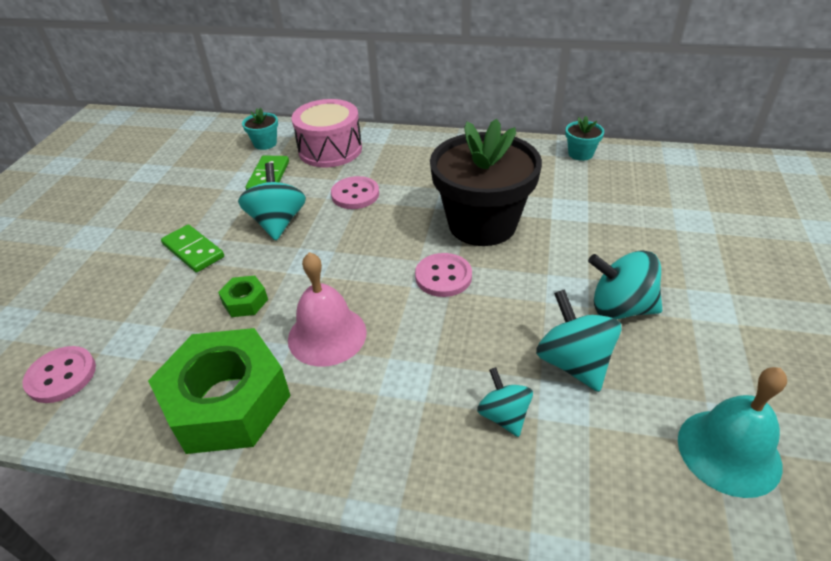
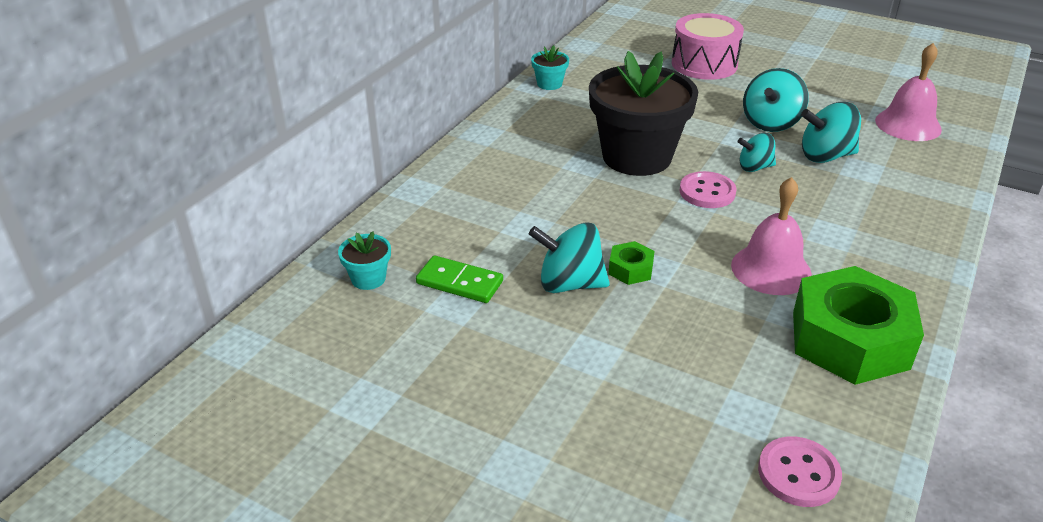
camera: 75 degrees left, 5 degrees down
green domino [161,224,224,273] -> none
green nut [218,276,268,317] -> green nut moved to [608,241,655,285]
pink drum [291,99,362,167] -> pink drum moved to [672,13,744,80]
pink button [331,176,379,209] -> none
turquoise spinning top [477,367,533,437] -> turquoise spinning top moved to [738,133,776,172]
turquoise bell [678,367,787,498] -> pink bell [875,43,942,141]

